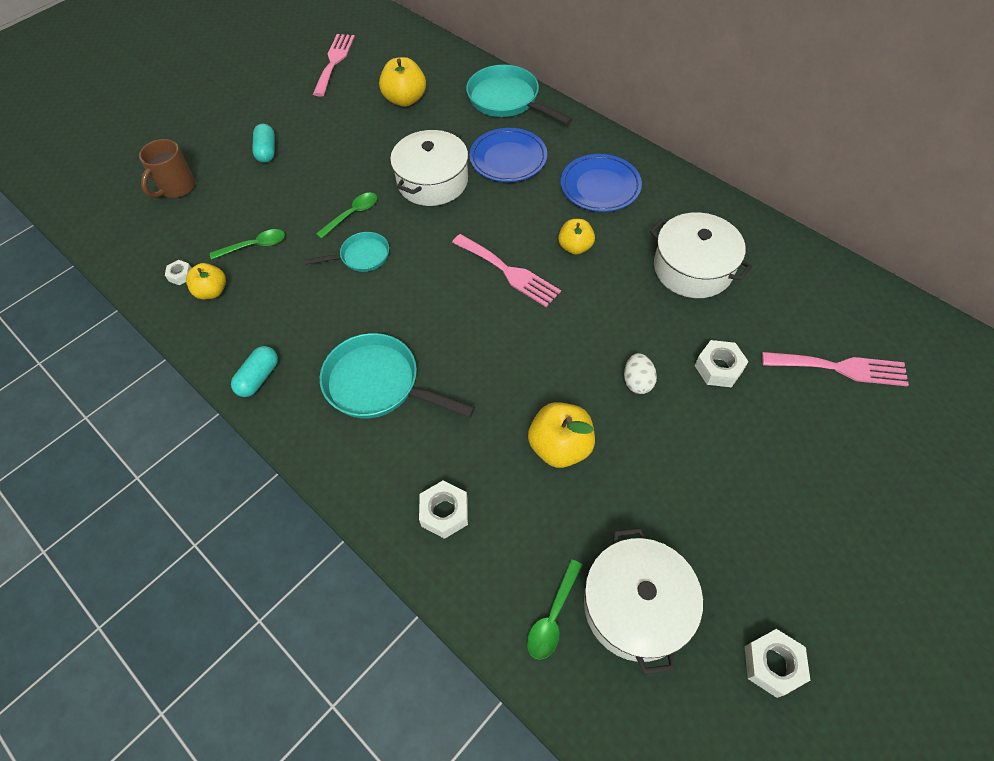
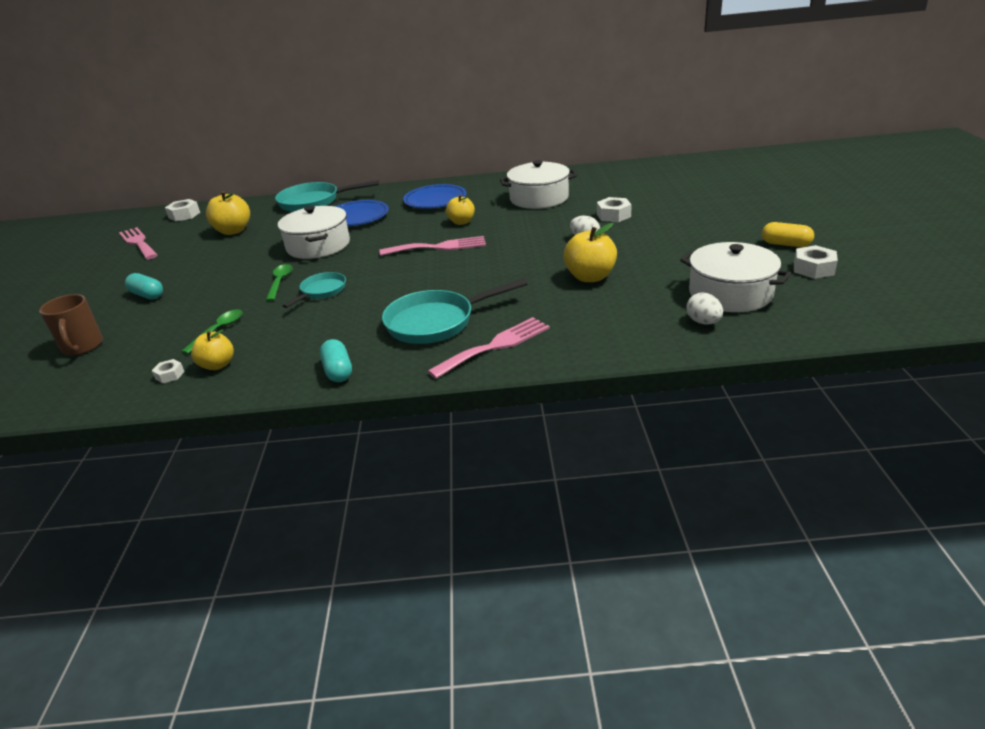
camera: 45 degrees left, 25 degrees down
white nut [419,480,468,539] -> white nut moved to [165,199,200,221]
green spoon [527,559,582,660] -> white egg [686,292,723,325]
pink fork [762,352,909,386] -> pink fork moved to [428,317,550,379]
none -> yellow capsule [762,222,814,247]

